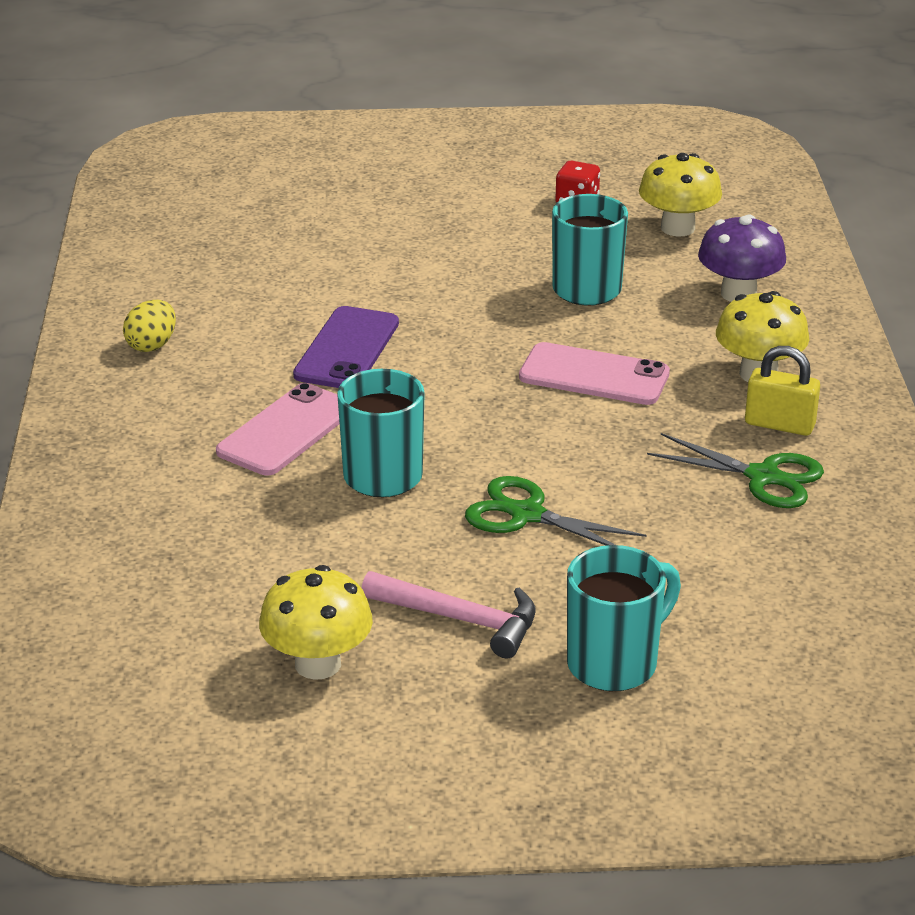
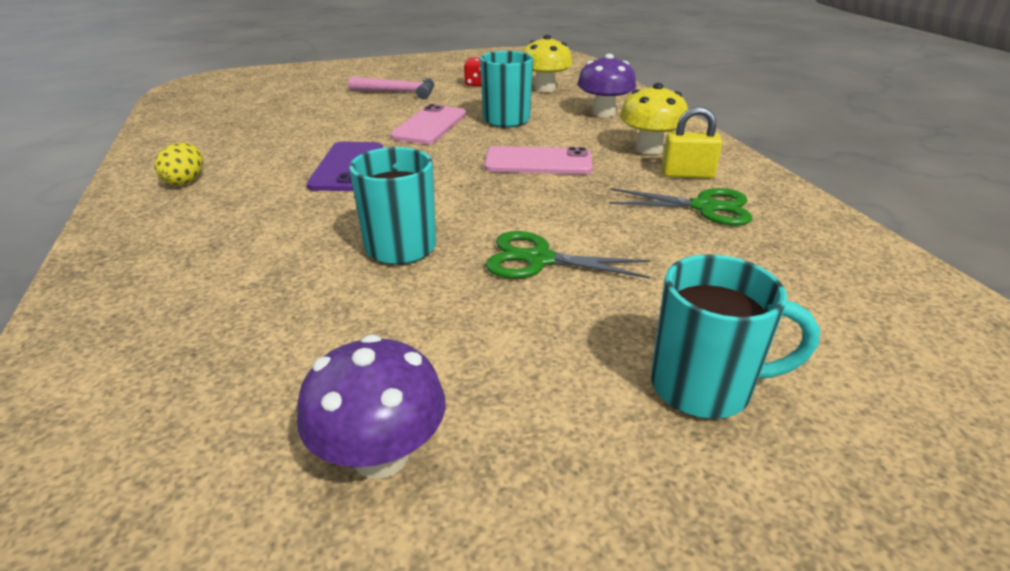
camera: 15 degrees left, 0 degrees up
pink phone [216,383,340,475] -> pink phone moved to [390,104,466,144]
yellow mushroom [259,565,373,680] -> purple mushroom [297,335,446,479]
pink hammer [362,571,536,659] -> pink hammer moved to [348,77,435,99]
turquoise mug [567,545,681,691] -> turquoise mug turned 60 degrees clockwise [651,254,820,419]

